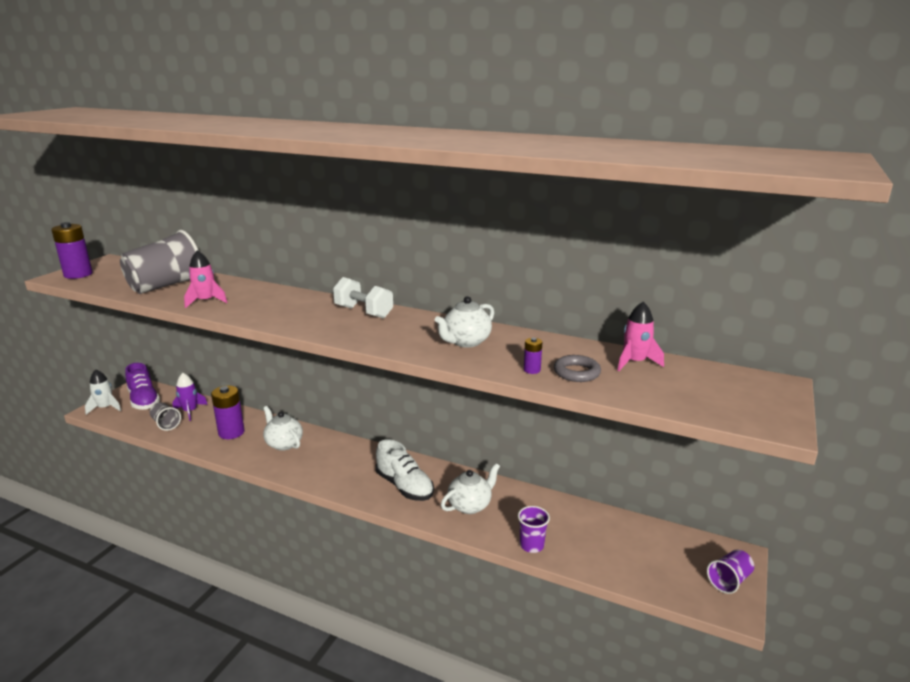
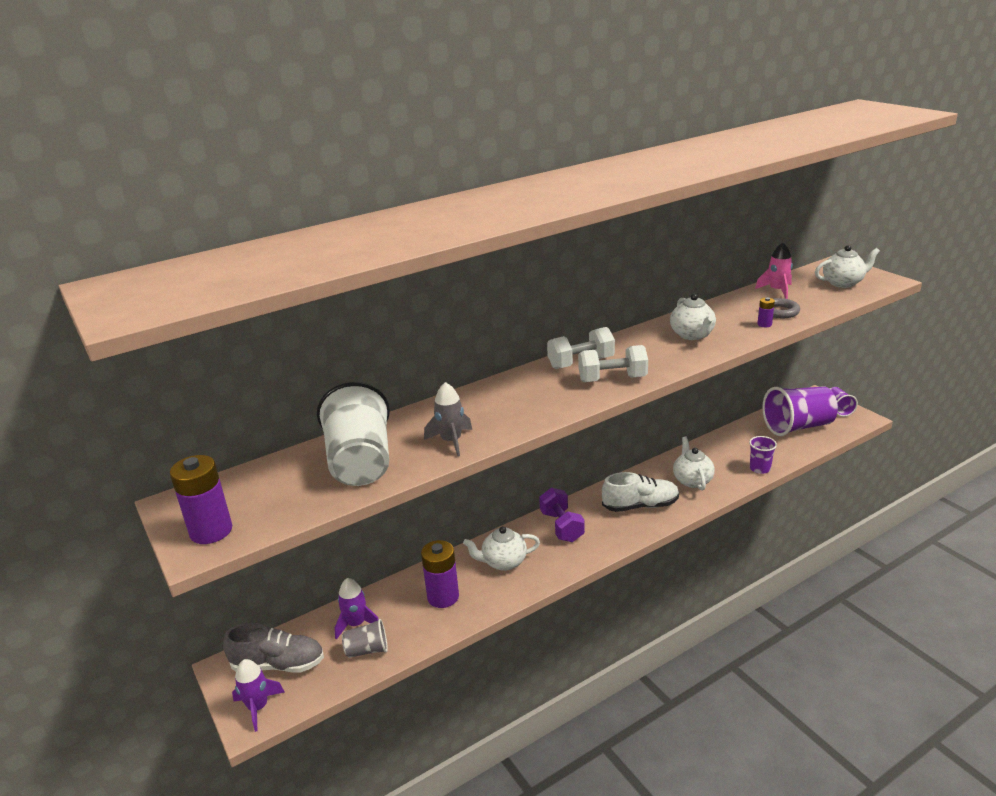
camera: 55 degrees left, 5 degrees up
white rocket [85,369,122,415] -> purple rocket [232,659,284,732]
grey cup [120,230,199,294] -> white cup [317,382,390,486]
purple shoe [125,363,160,410] -> grey shoe [223,623,324,673]
pink rocket [184,250,227,308] -> grey rocket [424,382,472,457]
none -> purple dumbbell [539,488,585,542]
none -> white dumbbell [578,345,648,382]
none -> purple cup [762,386,838,436]
none -> white teapot [815,245,880,288]

